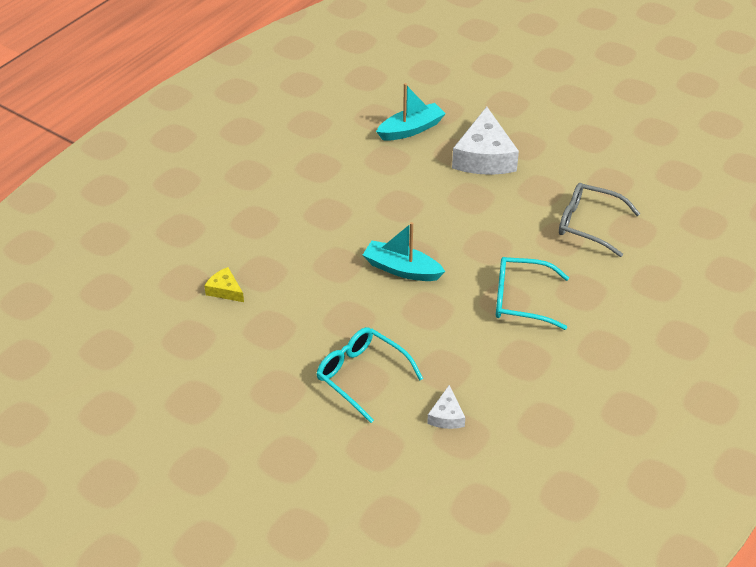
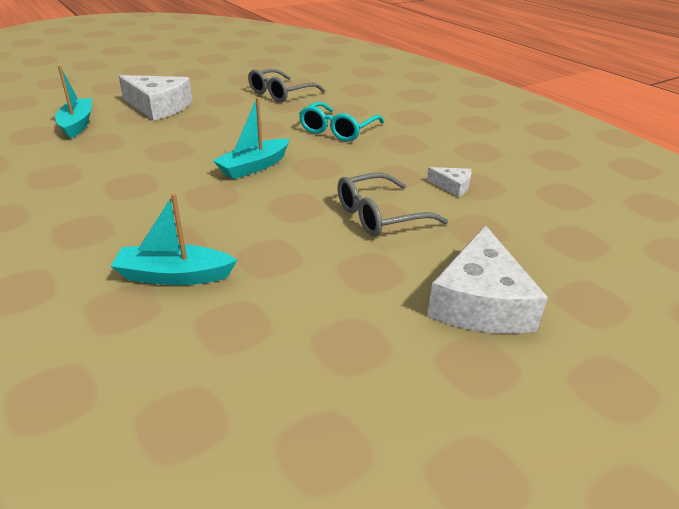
camera: 70 degrees left, 10 degrees down
yellow cheese [204,267,244,302] -> turquoise boat [110,193,237,285]
turquoise glasses [317,327,423,423] -> grey glasses [337,172,448,237]
none -> white cheese [427,225,548,334]

